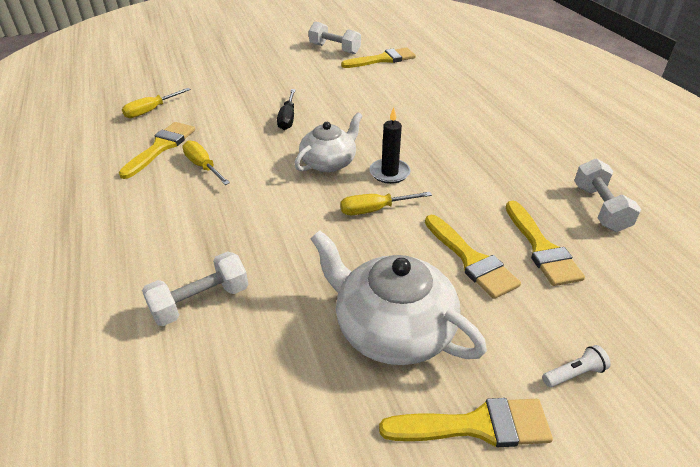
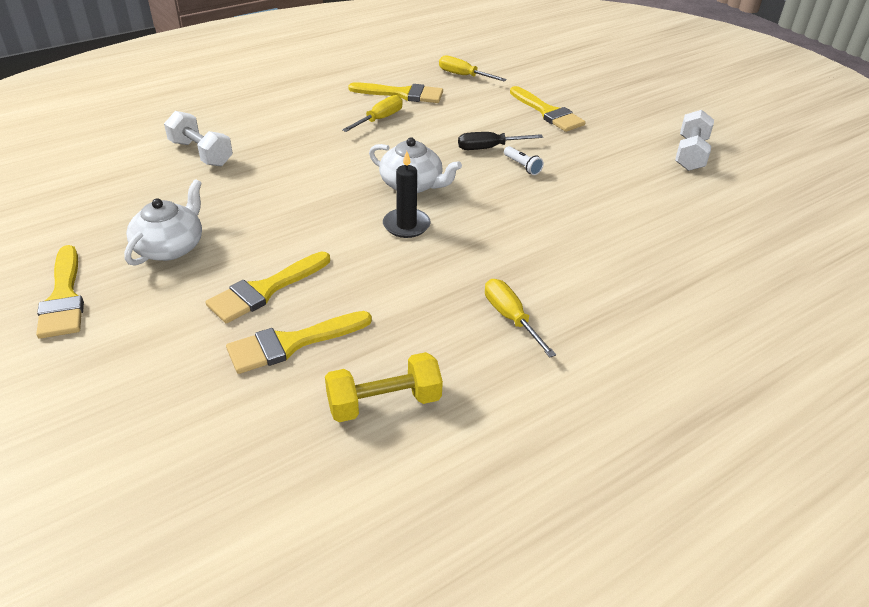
camera: 75 degrees right, 0 degrees up
white teapot [311,230,487,365] -> white teapot [124,179,202,266], size x0.67
yellow screwdriver [340,192,432,215] -> yellow screwdriver moved to [485,279,556,357]
yellow brush [341,47,416,68] -> yellow brush moved to [510,86,586,132]
white flashlight [542,345,611,387] -> white flashlight moved to [504,146,544,175]
white dumbbell [574,158,641,232] -> yellow dumbbell [325,352,443,422]

